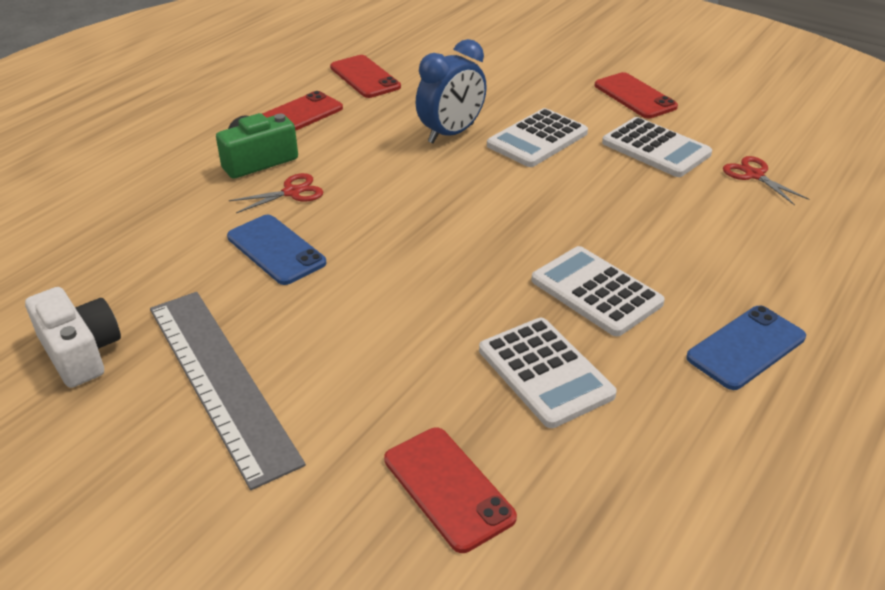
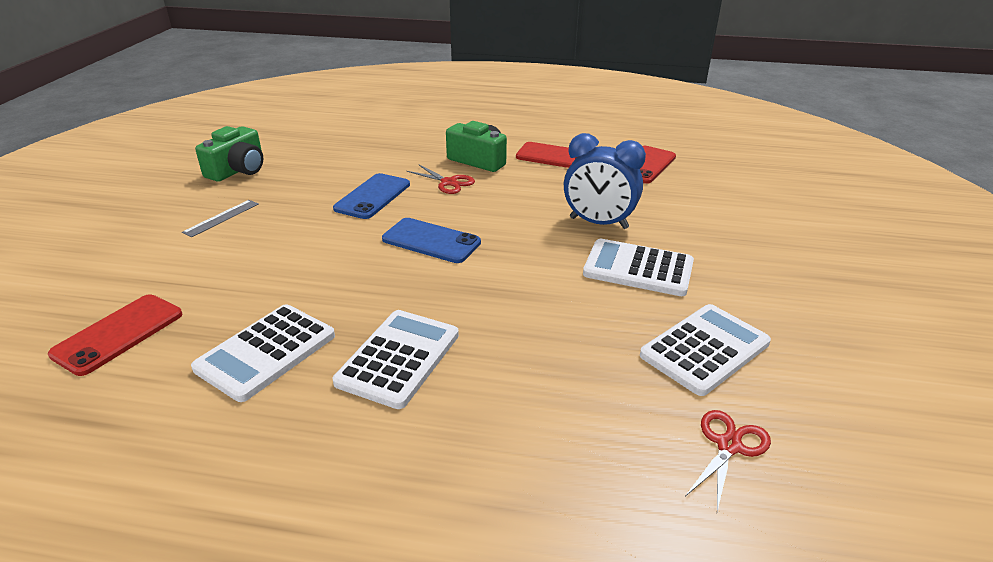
camera: 65 degrees right, 5 degrees down
white camera [25,287,121,388] -> green camera [195,126,263,182]
grey ruler [150,292,306,490] -> grey ruler [182,200,259,237], size x0.40
red phone [595,72,678,118] -> none
white calculator [602,117,712,177] -> white calculator turned 150 degrees counterclockwise [640,304,771,396]
blue phone [686,306,806,390] -> blue phone moved to [382,218,481,263]

